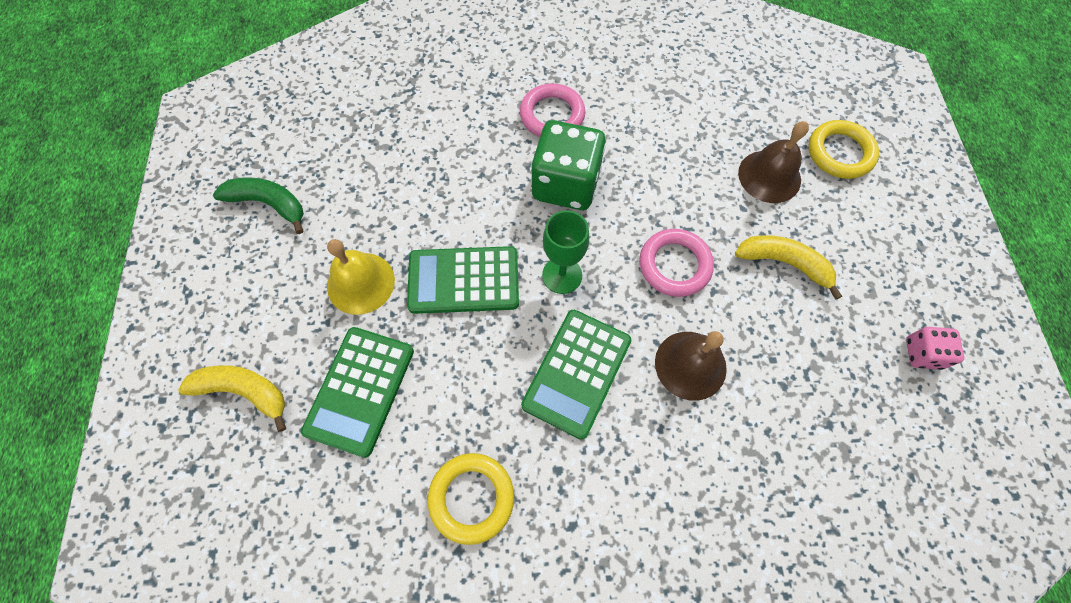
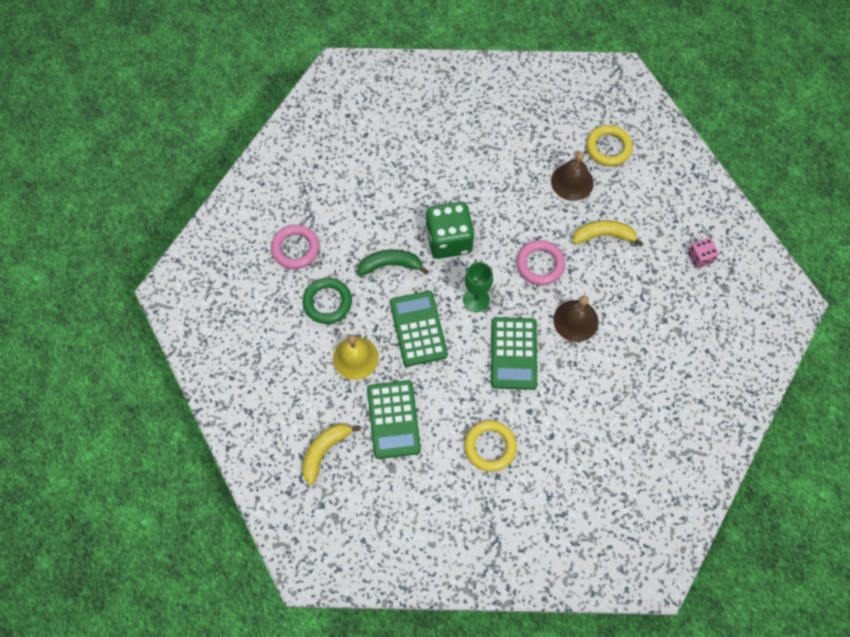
camera: 25 degrees left, 0 degrees up
yellow banana [178,365,286,432] -> yellow banana turned 45 degrees counterclockwise [302,424,361,485]
green banana [213,177,304,234] -> green banana moved to [357,249,429,276]
green calculator [407,246,519,314] -> green calculator turned 105 degrees clockwise [390,291,448,367]
pink ring [520,83,585,137] -> pink ring moved to [271,225,320,269]
none -> green ring [303,278,352,324]

